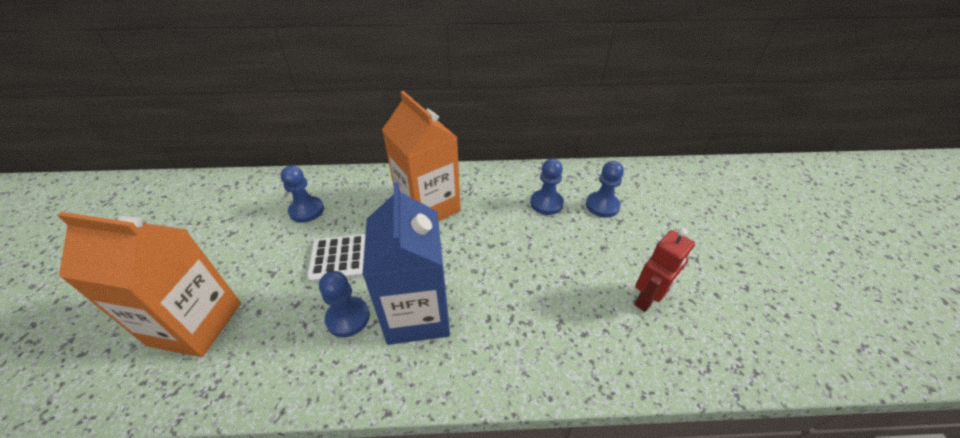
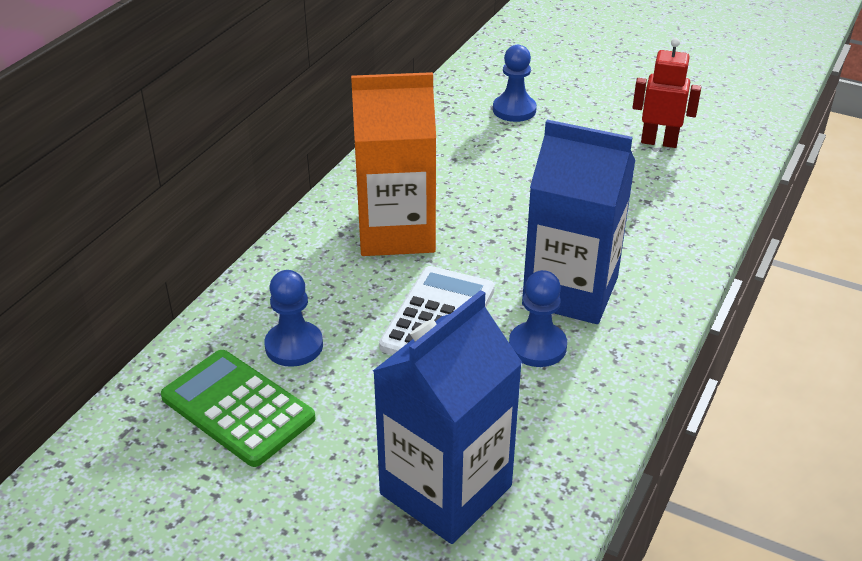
camera: 60 degrees left, 5 degrees down
orange carton [57,212,241,357] -> blue carton [373,290,522,544]
blue pawn [530,159,564,215] -> none
red robot [634,228,695,312] -> red robot turned 60 degrees counterclockwise [632,38,701,148]
none -> green calculator [161,350,316,467]

